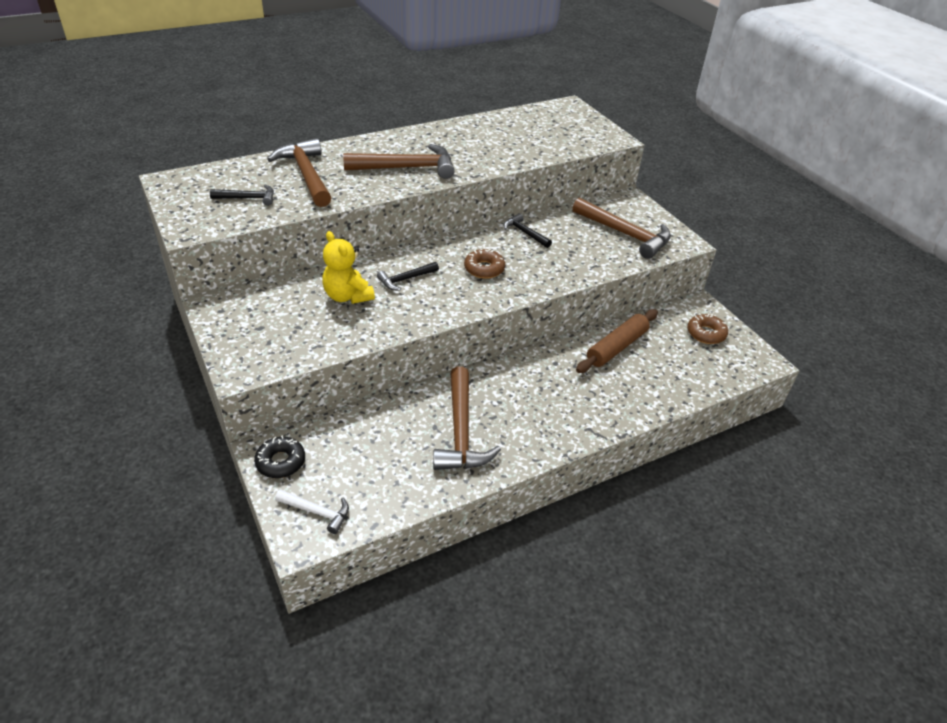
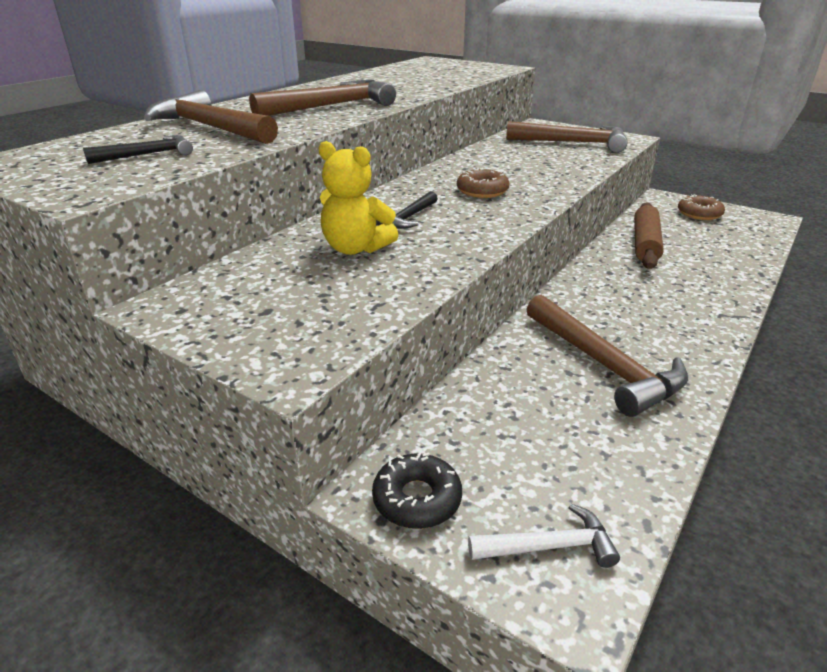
camera: 25 degrees left, 10 degrees down
black hammer [503,213,552,248] -> none

